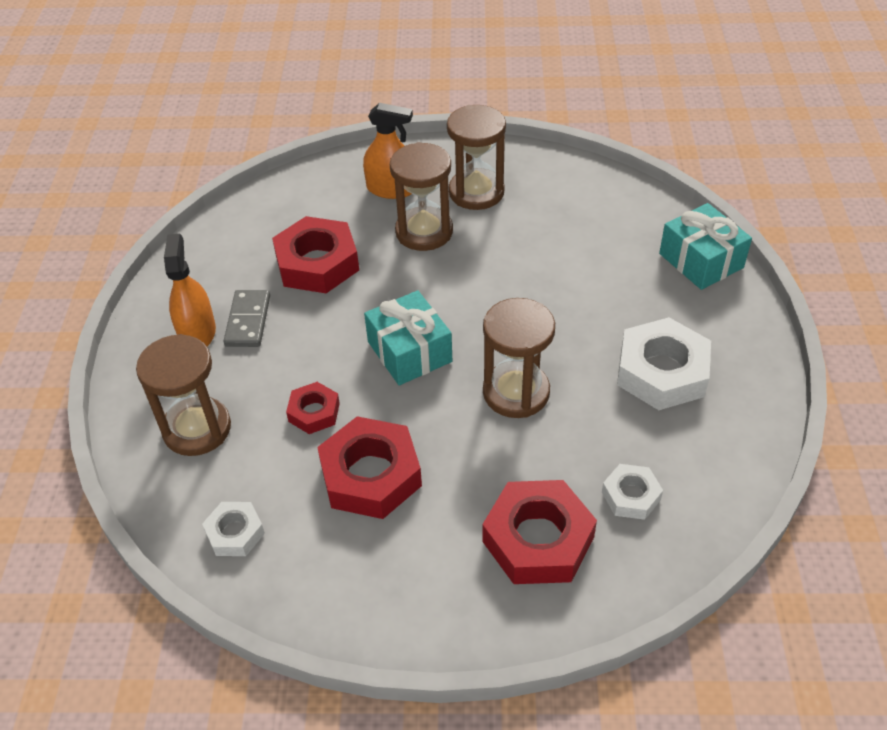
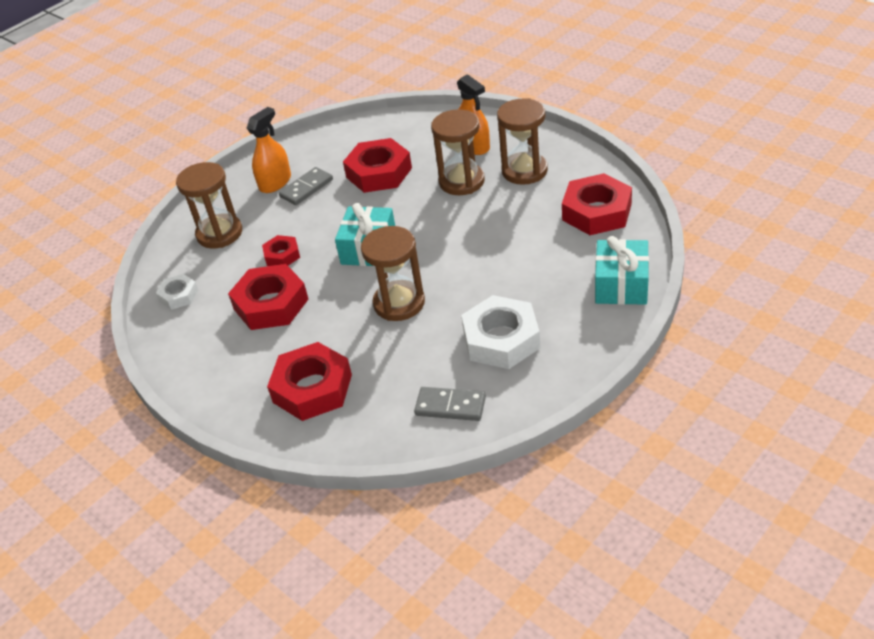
camera: 45 degrees right, 5 degrees down
white nut [602,464,663,520] -> none
none -> grey domino [414,387,486,421]
none -> red nut [562,173,632,235]

